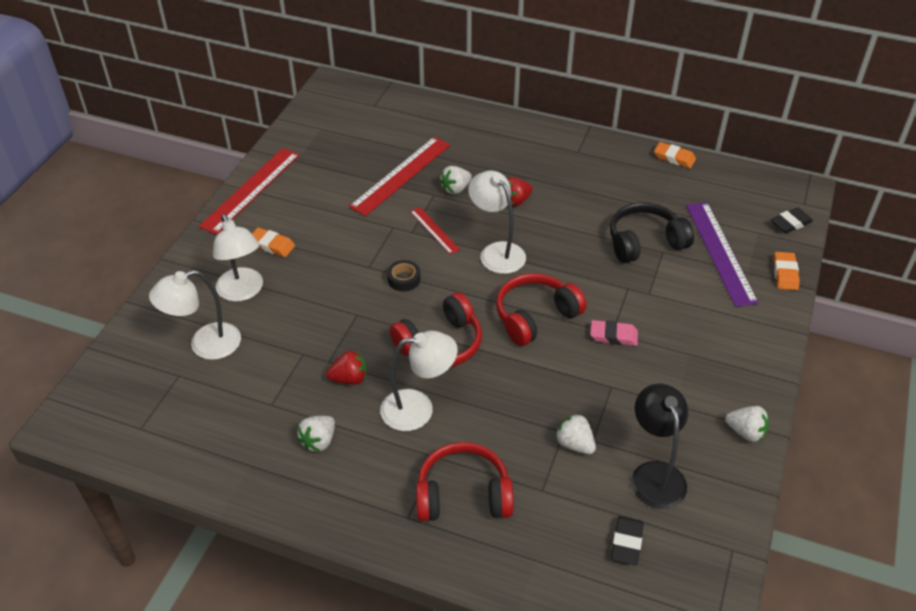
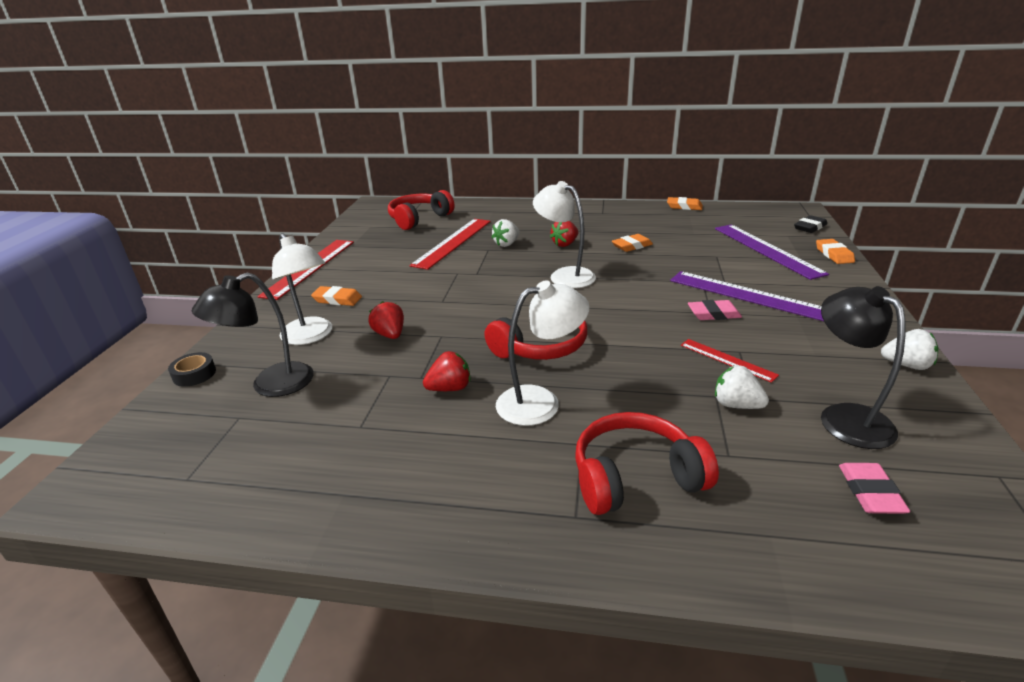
camera: 10 degrees left, 15 degrees down
white lamp [149,270,241,360] -> black lamp [192,272,314,397]
white strawberry [297,416,335,452] -> none
black tape [387,260,421,292] -> black tape moved to [168,352,216,387]
red ruler [410,207,460,254] -> red ruler moved to [681,339,779,383]
red headphones [496,273,587,346] -> red headphones moved to [388,190,455,230]
black headphones [610,202,694,263] -> none
black eraser [611,516,644,565] -> pink eraser [839,463,910,514]
none -> red strawberry [368,301,404,339]
none -> orange eraser [612,234,653,252]
none -> purple ruler [670,271,824,321]

